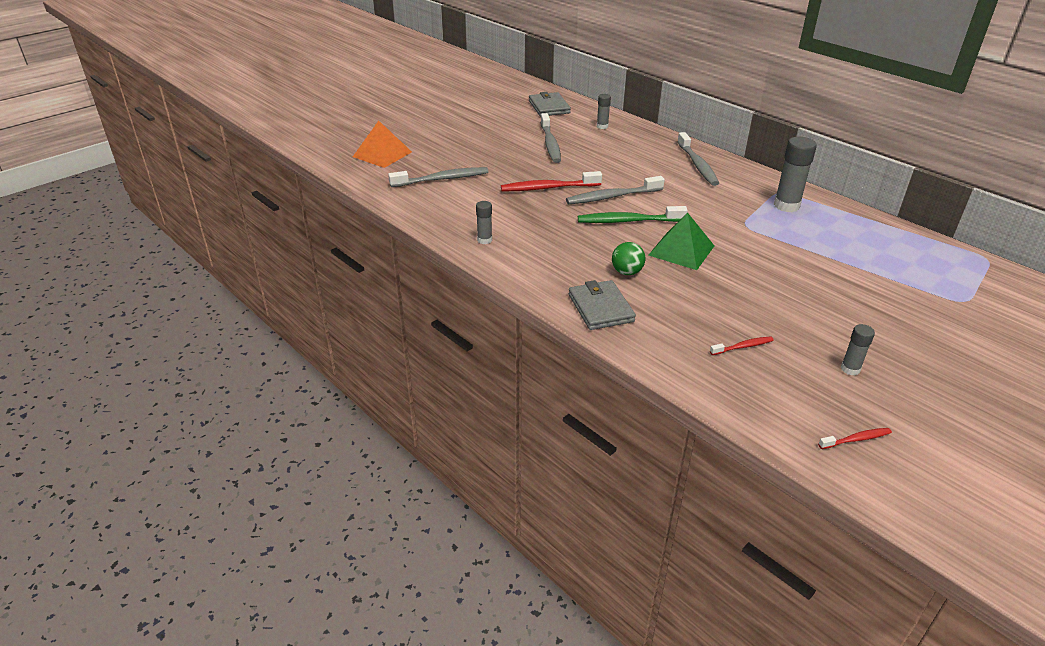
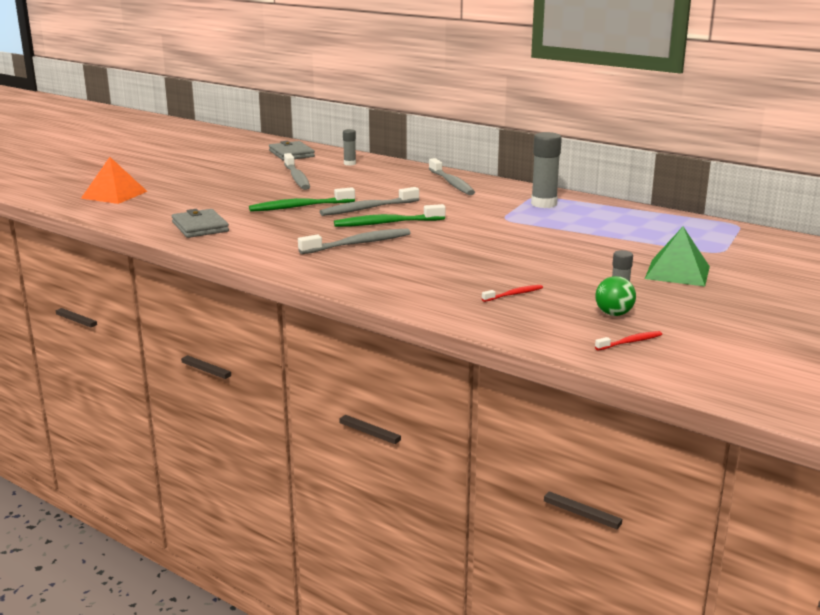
camera: 10 degrees left, 15 degrees down
grey toothbrush [388,167,489,187] -> grey toothbrush moved to [298,228,410,254]
grey glue stick [476,201,492,244] -> none
red toothbrush [501,171,602,191] -> green toothbrush [249,187,355,212]
grey wallet [569,280,636,330] -> grey wallet moved to [172,209,229,238]
green ball [612,242,646,275] -> green ball moved to [595,276,636,316]
green pyramid [648,213,714,270] -> green pyramid moved to [645,227,710,286]

